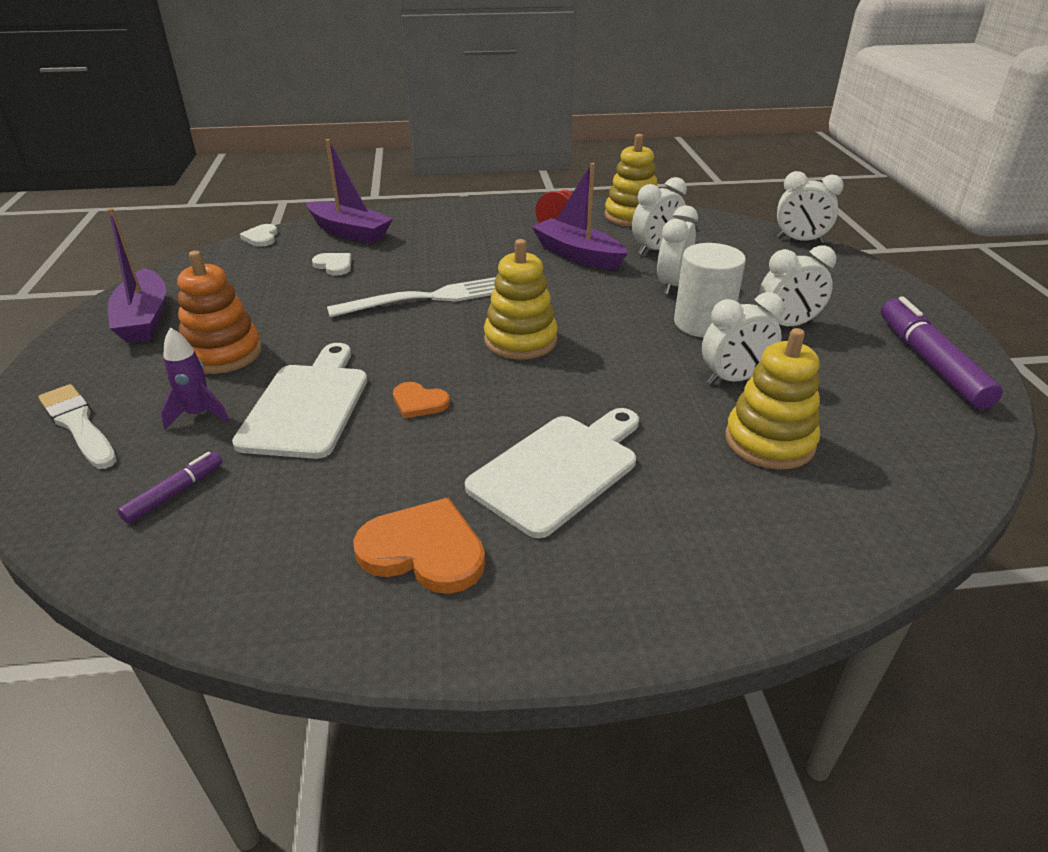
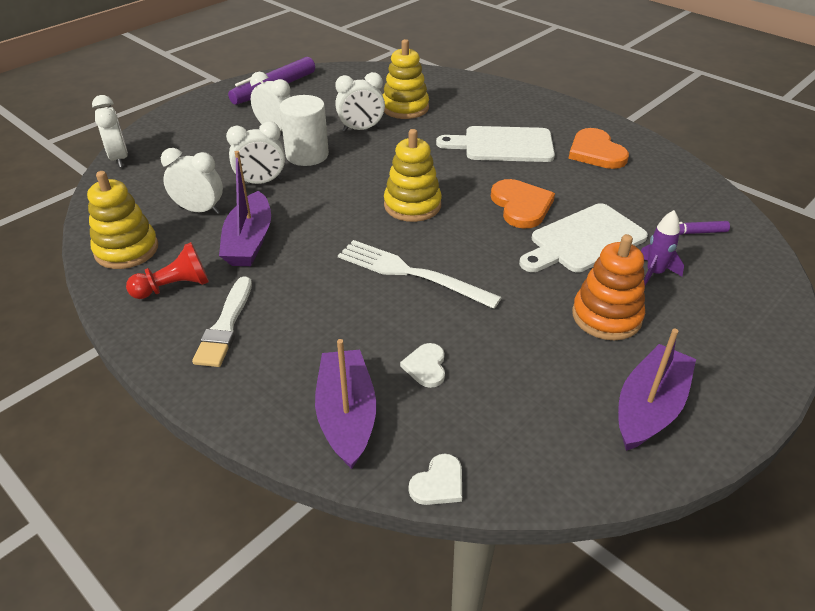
camera: 130 degrees left, 5 degrees up
white brush [38,384,117,469] -> white brush moved to [192,276,252,367]
orange heart [393,382,450,419] -> orange heart [491,179,555,229], size x1.75
white clock [702,292,784,385] -> white clock turned 135 degrees clockwise [335,72,385,132]

